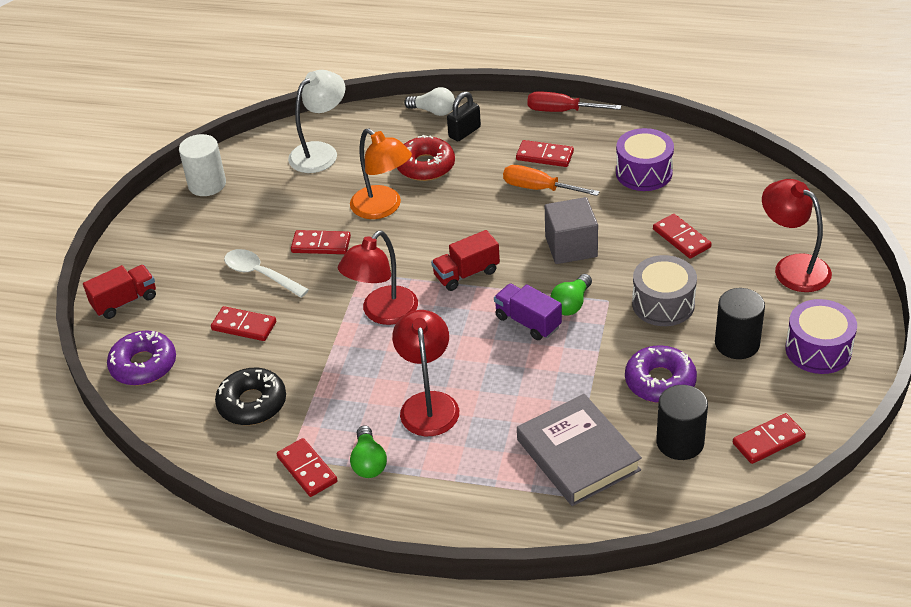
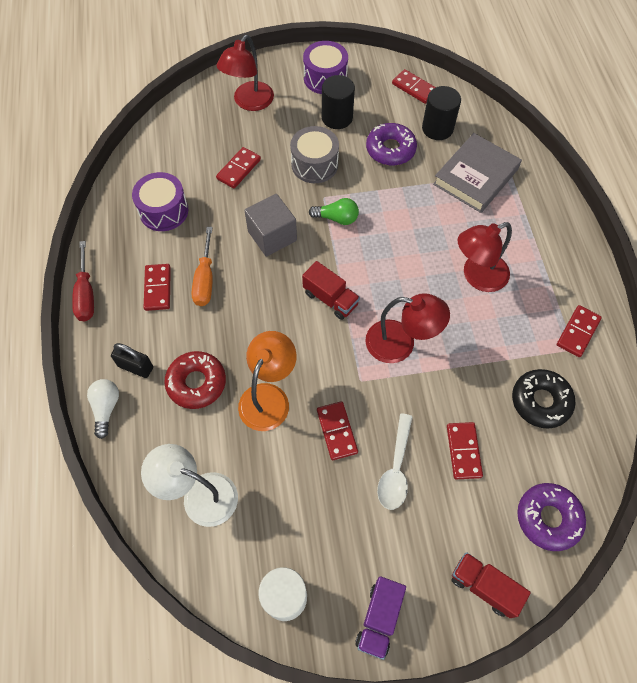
camera: 115 degrees left, 20 degrees up
green light bulb [350,425,387,478] -> none
purple truck [494,283,562,340] -> purple truck moved to [355,576,406,660]

